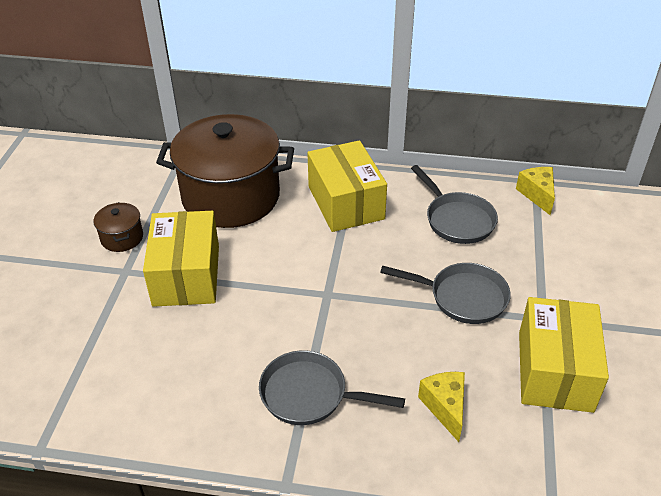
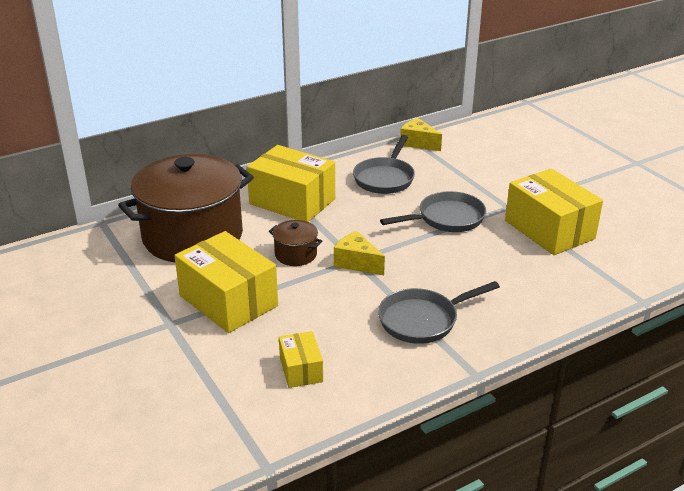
camera: 40 degrees left, 10 degrees down
brown pot [94,202,143,252] -> brown pot moved to [269,220,322,266]
grey pan [411,165,498,244] -> grey pan turned 90 degrees clockwise [353,135,415,194]
yellow cheese [418,372,465,442] -> yellow cheese moved to [334,231,385,275]
none -> yellow box [279,331,323,388]

